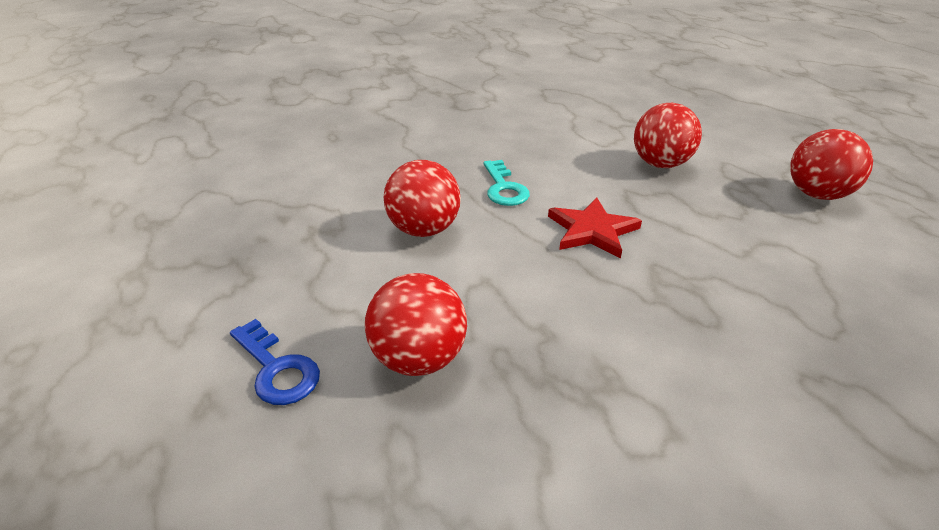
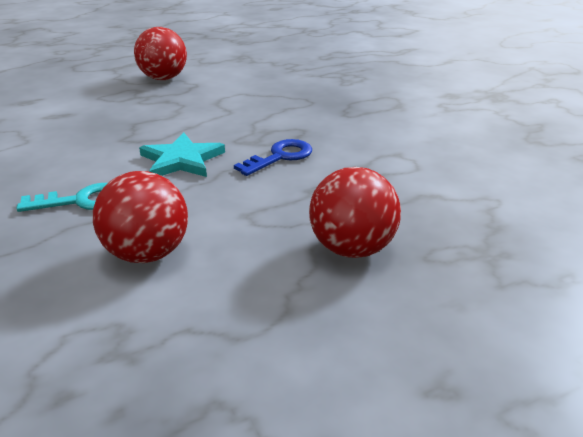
camera: 90 degrees left, 5 degrees down
blue key [230,319,320,405] -> blue key moved to [234,139,312,176]
red star [548,198,642,258] -> turquoise star [139,133,225,177]
red ball [634,103,702,168] -> none

